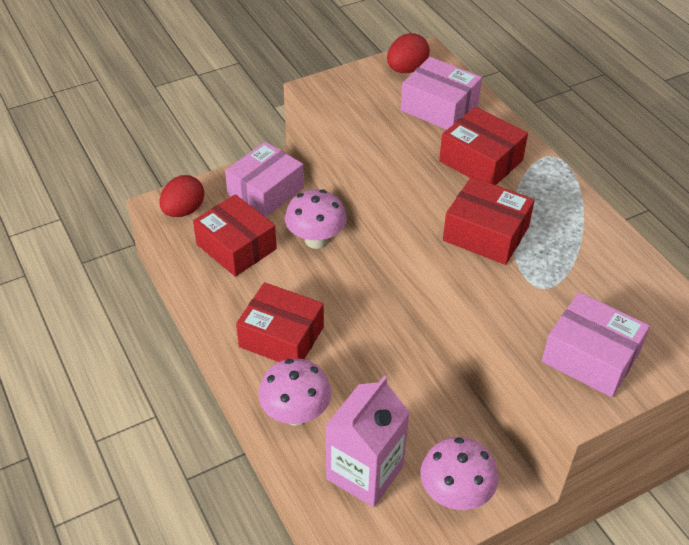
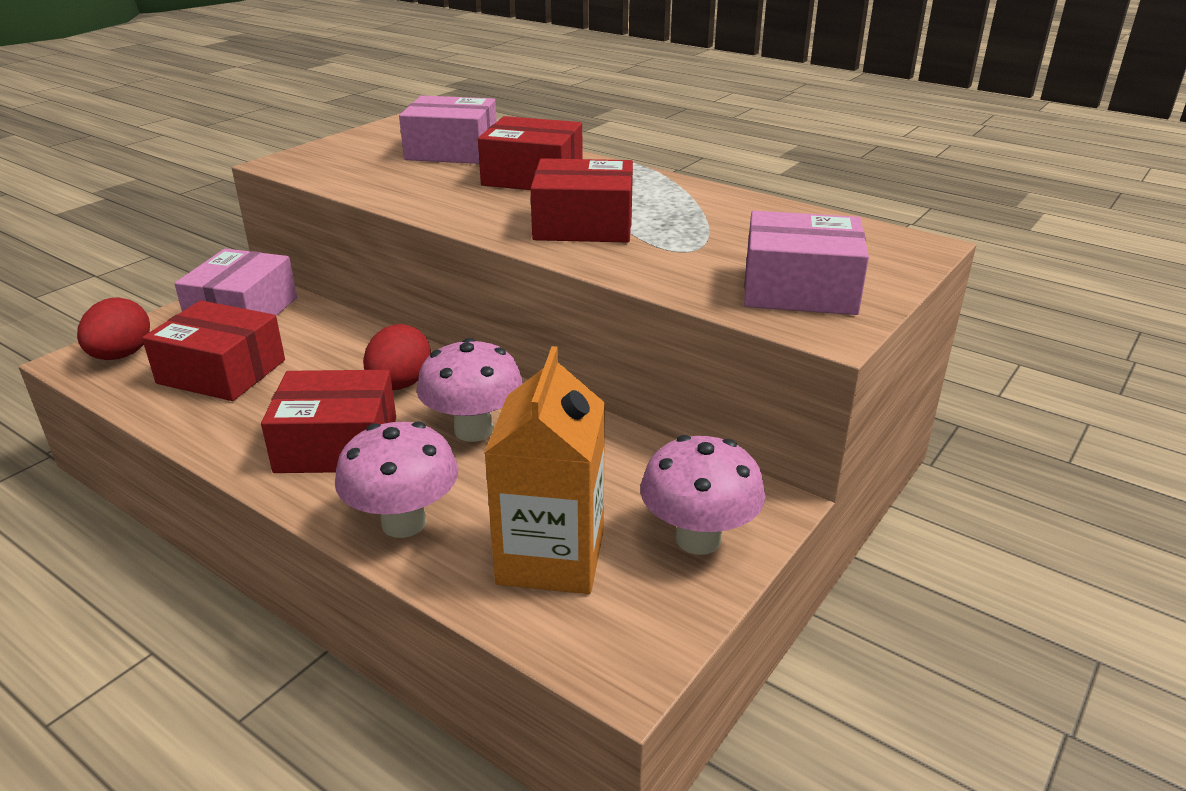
camera: 25 degrees left, 15 degrees down
pink mushroom [285,189,347,249] -> pink mushroom moved to [417,338,523,442]
pink carton [325,376,410,507] -> orange carton [484,346,605,594]
red egg [387,33,430,73] -> red egg moved to [363,324,431,390]

